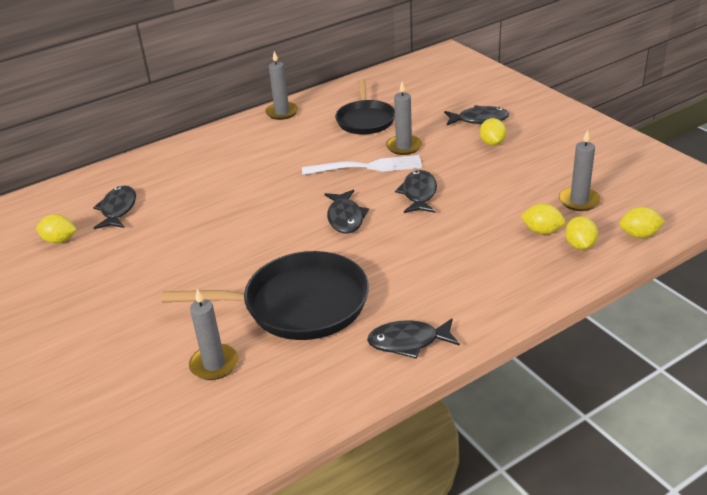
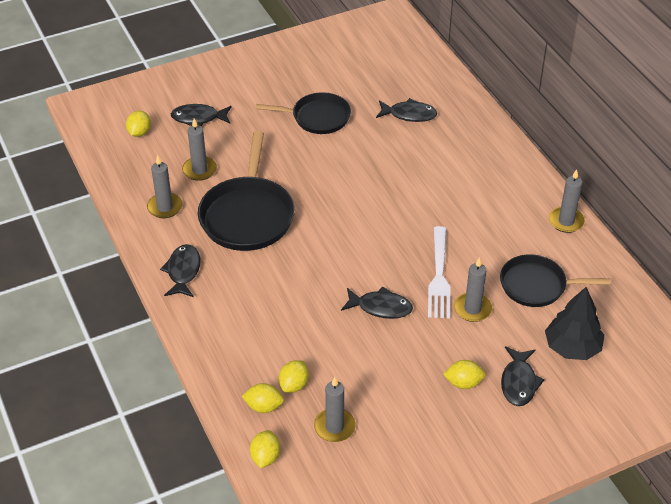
camera: 95 degrees right, 10 degrees up
yellow lemon [36,214,77,244] -> yellow lemon moved to [126,111,151,137]
black fish [324,190,369,233] -> black fish moved to [171,104,231,126]
none -> grey candle [147,155,183,218]
none -> black pan [256,92,351,134]
none -> black tree [545,287,605,360]

